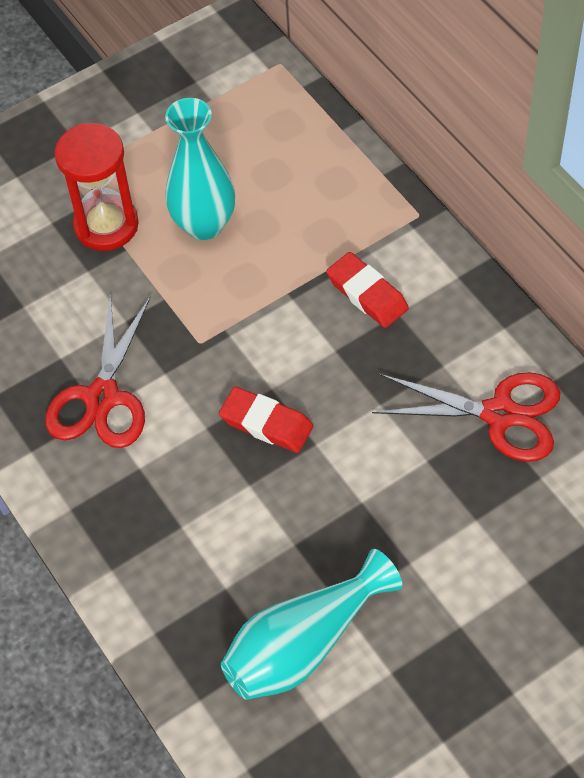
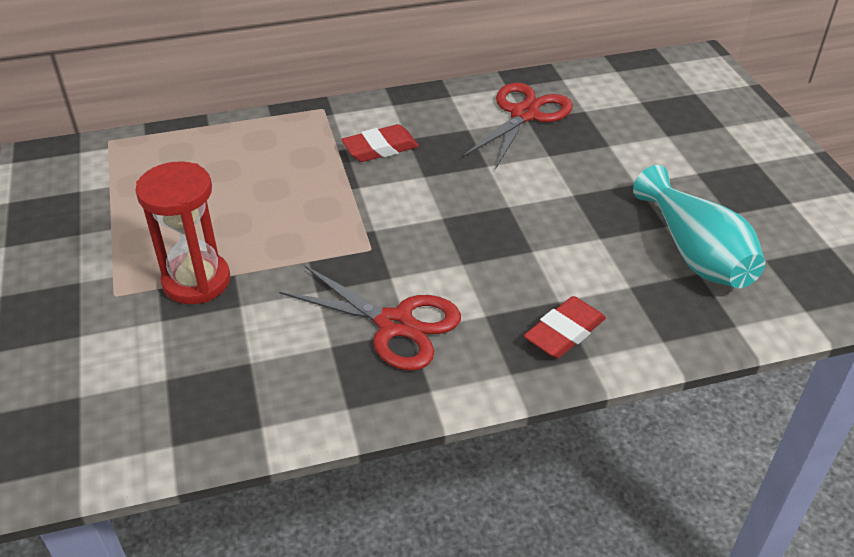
camera: 75 degrees left, 15 degrees down
turquoise vase [165,98,235,240] -> none
red eraser [219,386,313,453] -> red eraser moved to [524,296,606,358]

